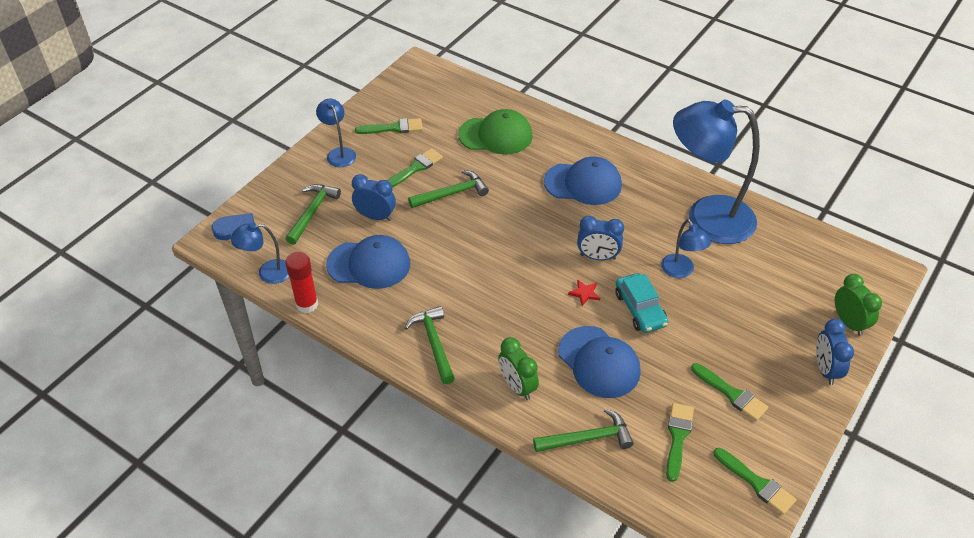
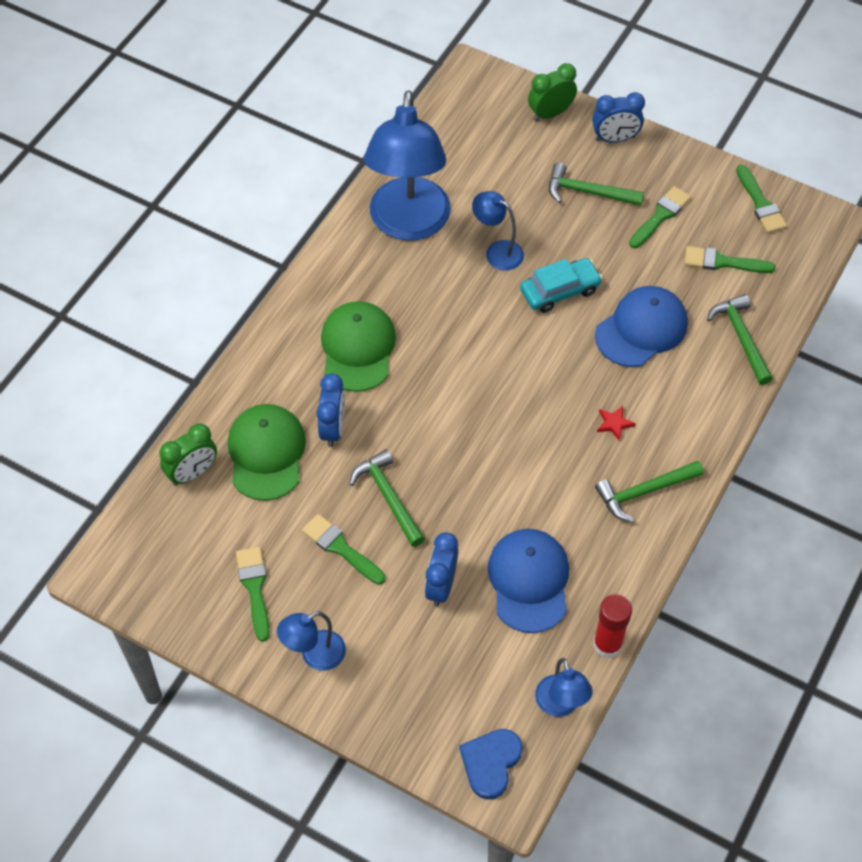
camera: 95 degrees left, 10 degrees up
green hammer [285,184,341,245] -> green hammer moved to [549,162,644,206]
green clock [498,337,539,400] -> green clock moved to [159,423,217,486]
blue cap [544,157,622,205] -> green cap [321,301,396,392]
red star [568,279,600,306] -> red star moved to [597,406,636,441]
blue clock [577,216,624,260] -> blue clock moved to [317,373,345,447]
blue lamp [661,219,711,278] -> blue lamp turned 120 degrees counterclockwise [472,191,524,271]
green brush [714,448,796,515] -> green brush turned 120 degrees clockwise [736,164,787,233]

